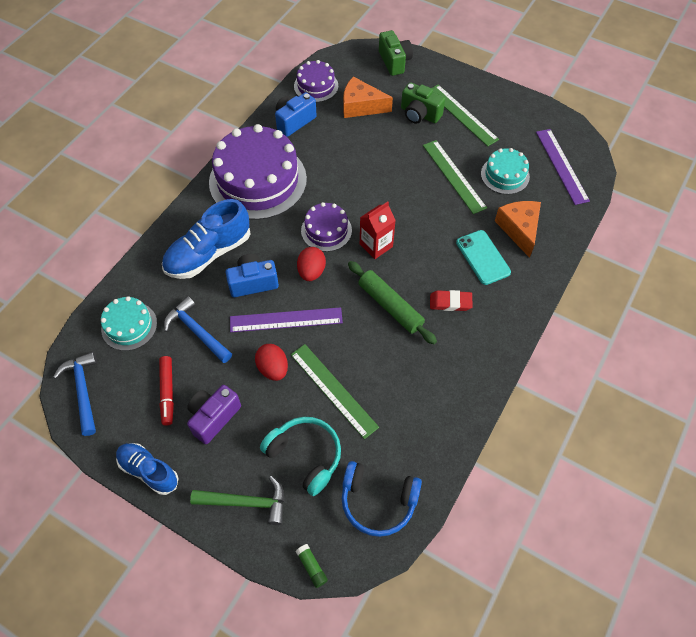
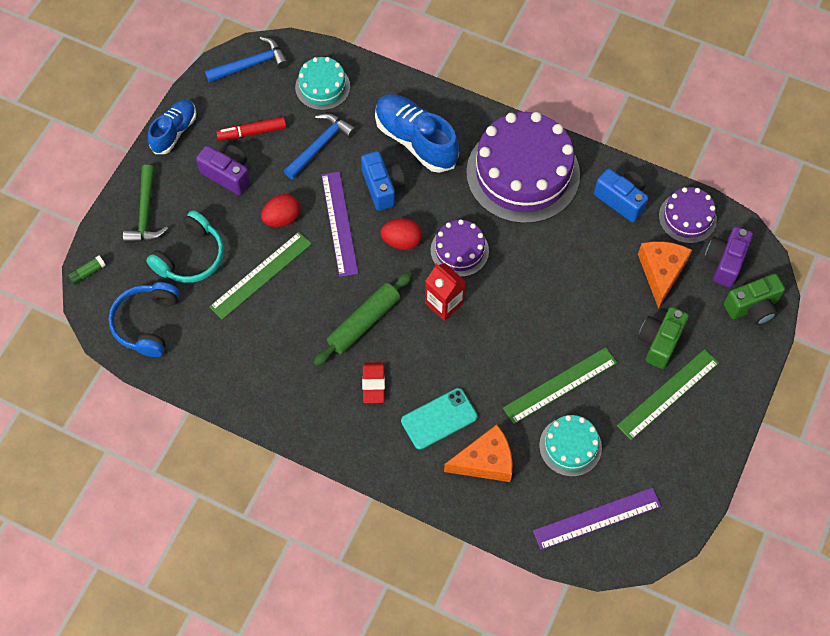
camera: 85 degrees right, 5 degrees up
none -> purple camera [704,226,753,287]

